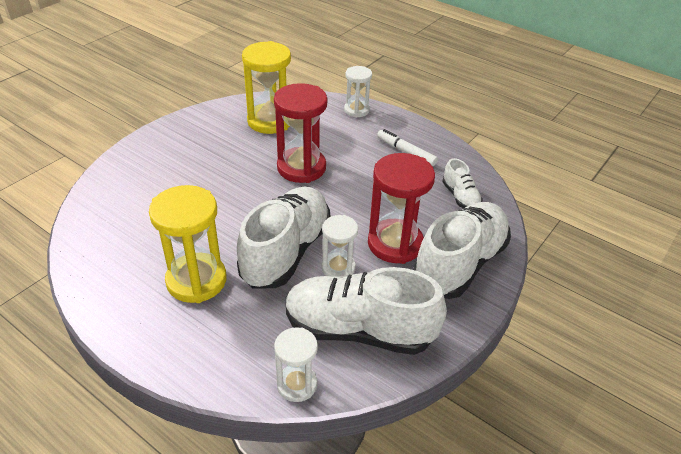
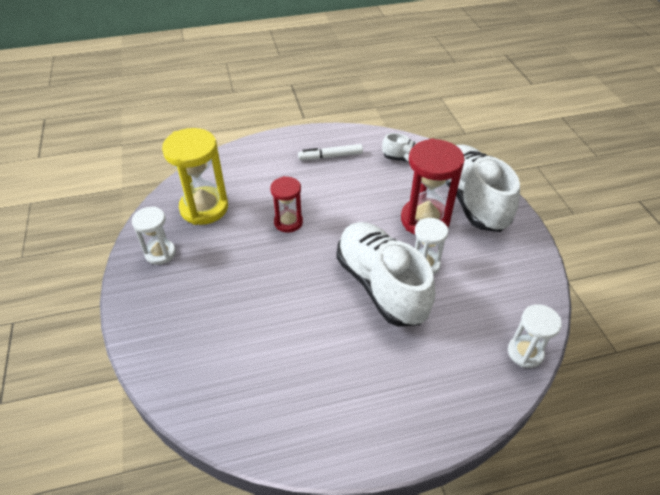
camera: 50 degrees left, 5 degrees up
yellow hourglass [149,185,226,303] -> none
red hourglass [274,83,327,183] -> red hourglass [270,176,303,233], size x0.59
white shoe [286,267,447,355] -> none
white hourglass [344,66,372,118] -> white hourglass moved to [131,207,176,265]

